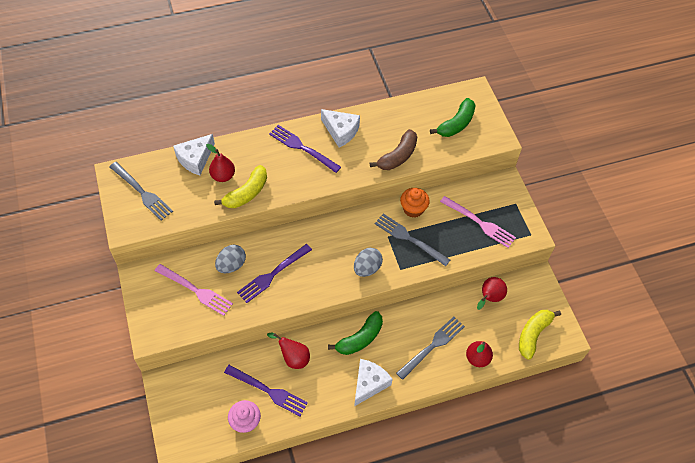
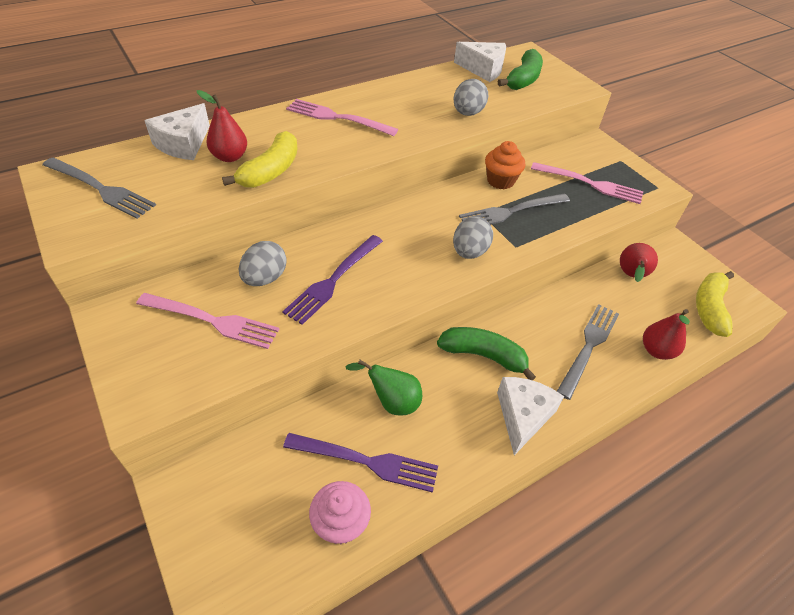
camera: 15 degrees left, 10 degrees down
red pear [267,333,310,369] -> green pear [345,360,422,416]
purple fork [269,125,341,173] -> pink fork [286,99,398,136]
white cheese [321,109,360,148] -> white cheese moved to [454,42,506,82]
green banana [328,311,383,355] -> green banana turned 105 degrees counterclockwise [437,327,536,380]
brown banana [370,129,417,170] -> grey egg [454,79,488,116]
grey fork [375,214,450,266] -> grey fork turned 45 degrees counterclockwise [459,194,570,225]

